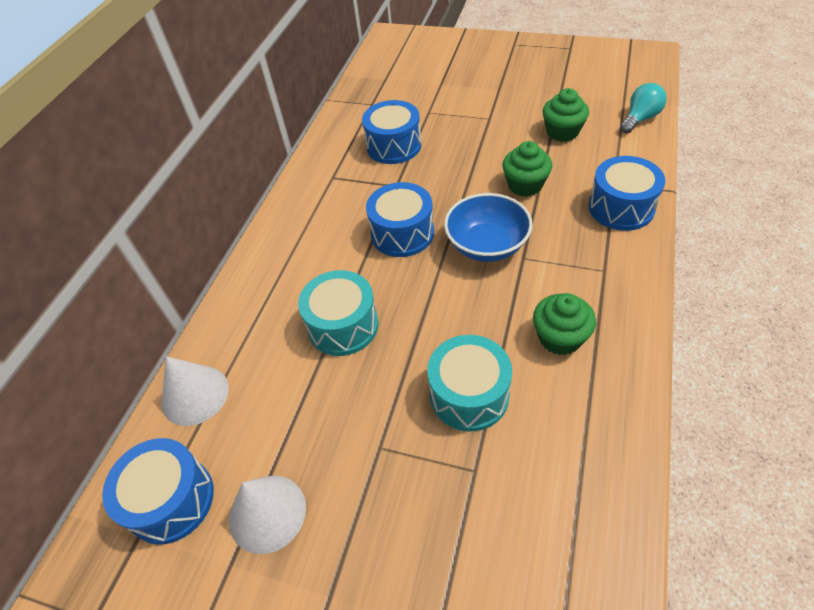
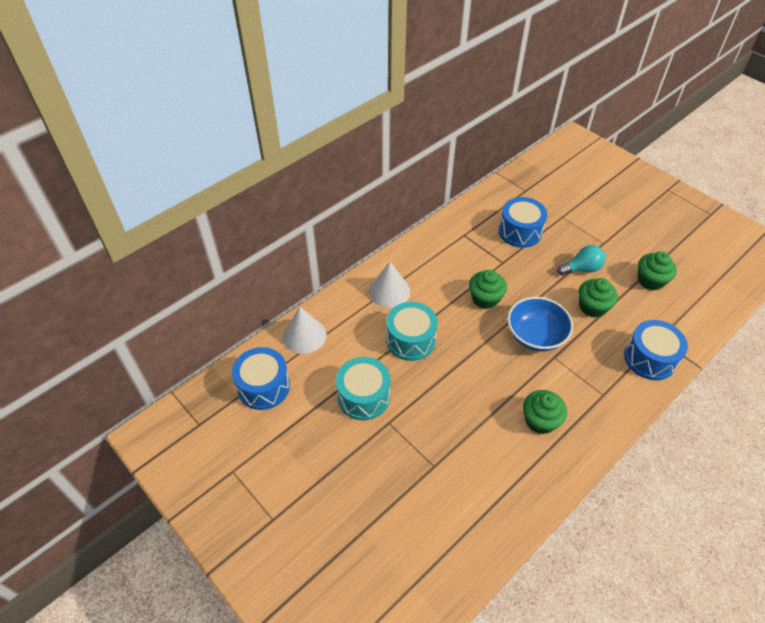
camera: 25 degrees right, 0 degrees up
white cone [229,476,306,554] -> white cone moved to [369,262,410,308]
blue drum [366,182,434,257] -> green cupcake [469,270,507,309]
turquoise drum [427,335,512,431] -> turquoise drum moved to [336,357,391,420]
turquoise light bulb [620,83,667,133] -> turquoise light bulb moved to [557,245,605,275]

